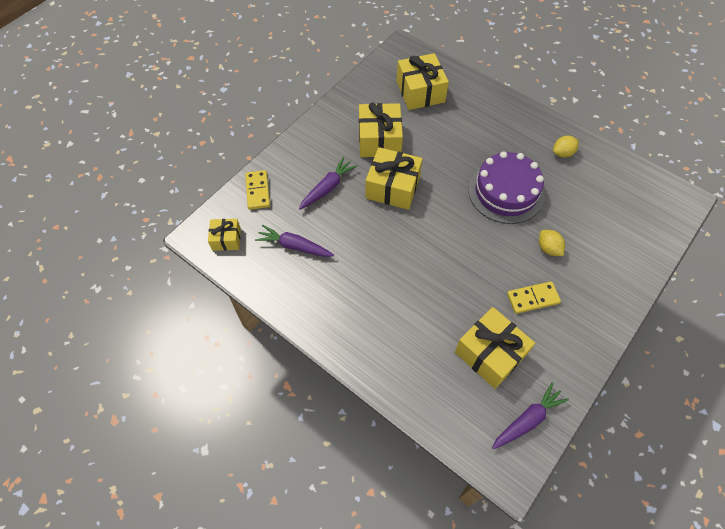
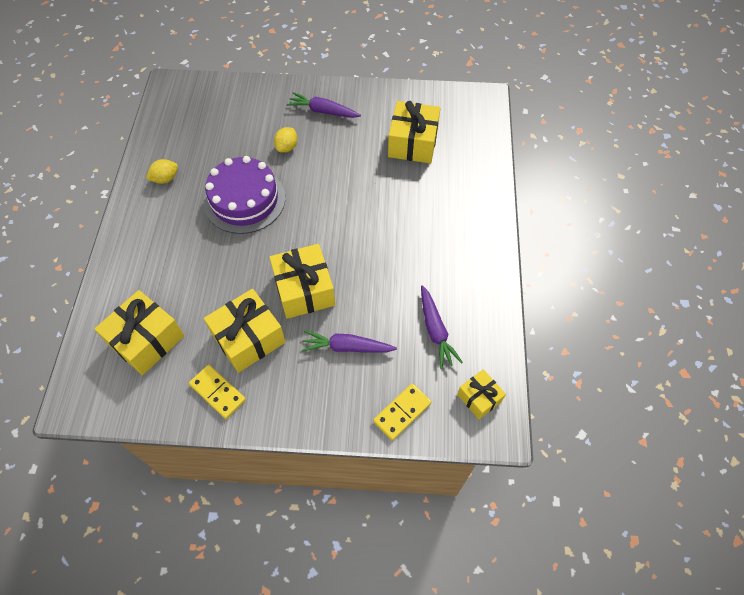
camera: 125 degrees left, 0 degrees up
purple carrot [492,382,569,449] -> purple carrot moved to [287,92,361,118]
yellow domino [507,281,561,314] -> yellow domino moved to [189,365,246,419]
yellow lemon [553,136,579,158] -> yellow lemon turned 60 degrees counterclockwise [146,159,178,184]

